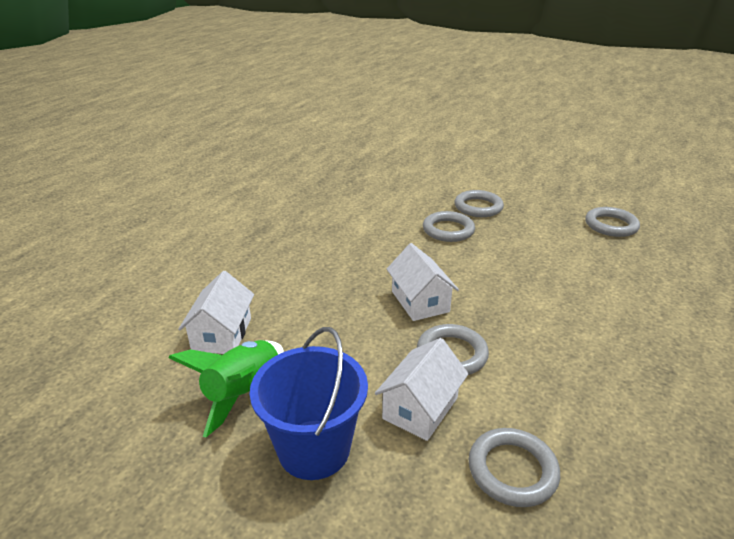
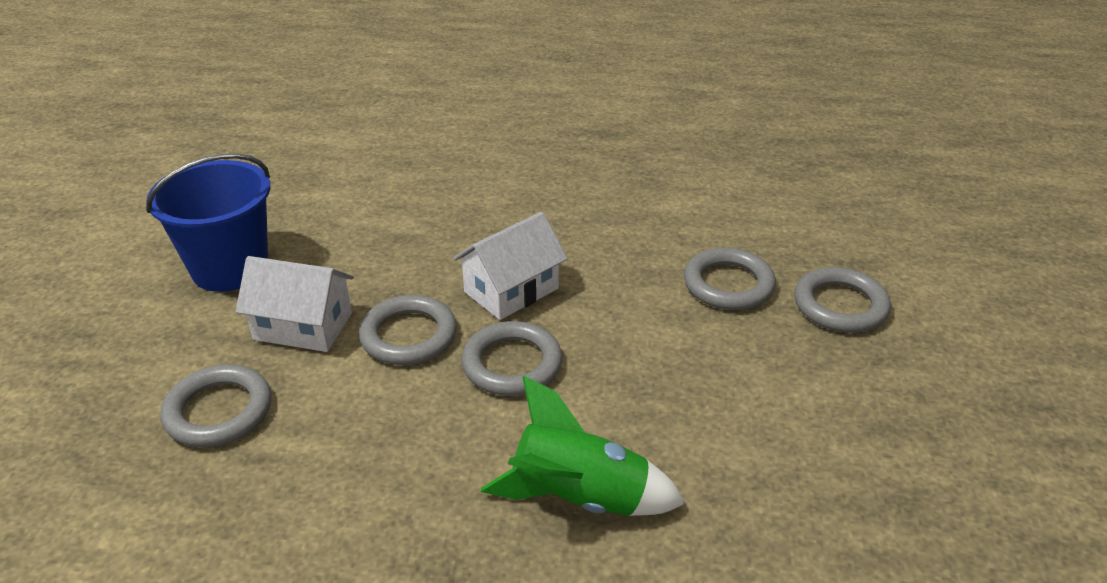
camera: 70 degrees right, 5 degrees up
green rocket [169,340,284,438] -> green rocket moved to [481,376,686,516]
white house [178,271,254,354] -> none
grey ring [585,207,640,237] -> grey ring moved to [461,321,563,396]

